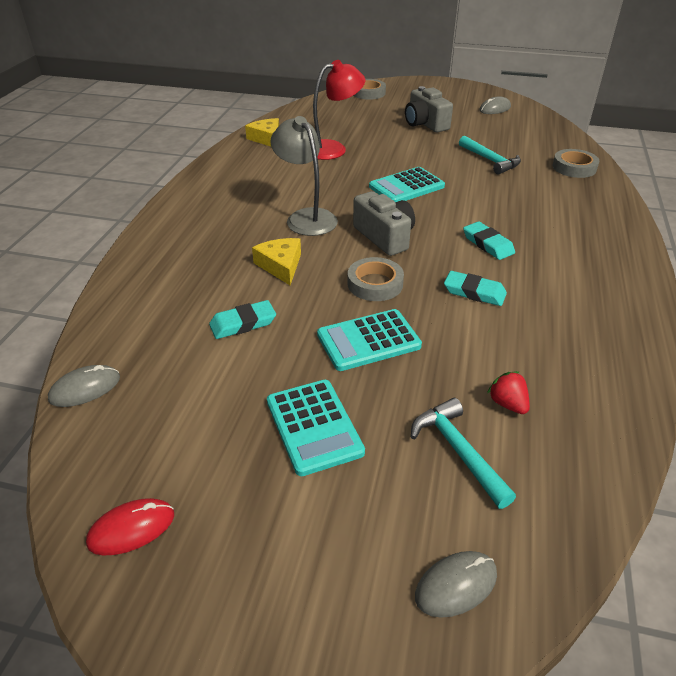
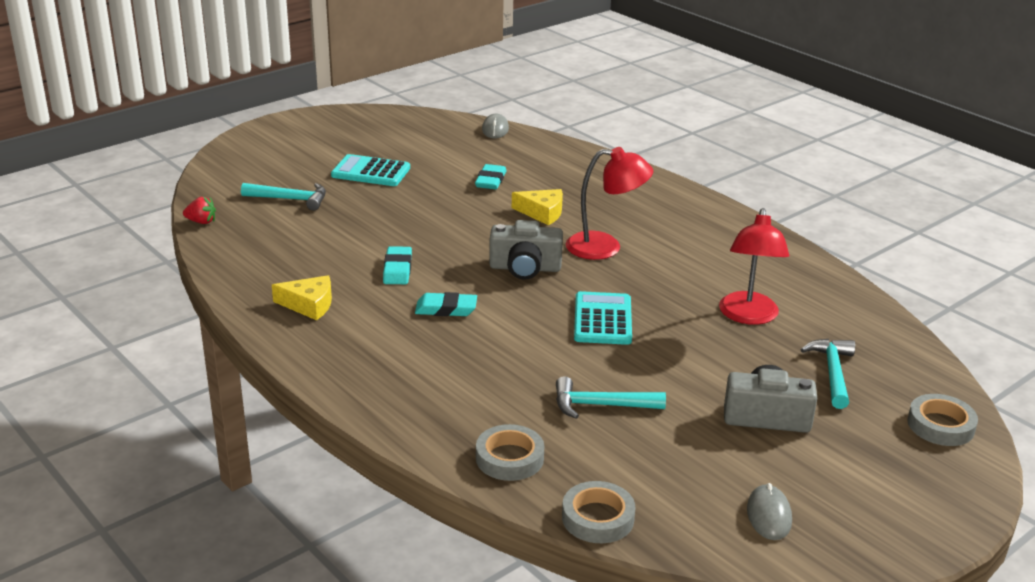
camera: 125 degrees right, 10 degrees down
red mouse [86,498,174,556] -> none
yellow cheese [245,118,279,147] -> yellow cheese moved to [272,275,332,320]
grey lamp [270,116,338,236] -> red lamp [566,147,653,260]
turquoise calculator [317,309,422,371] -> none
grey tape [348,257,404,301] -> grey tape moved to [562,481,636,543]
grey mouse [415,551,497,618] -> none
turquoise eraser [444,271,507,306] -> turquoise eraser turned 60 degrees counterclockwise [383,246,412,284]
red strawberry [487,371,530,414] -> red strawberry moved to [183,197,216,224]
none -> turquoise hammer [800,339,855,409]

